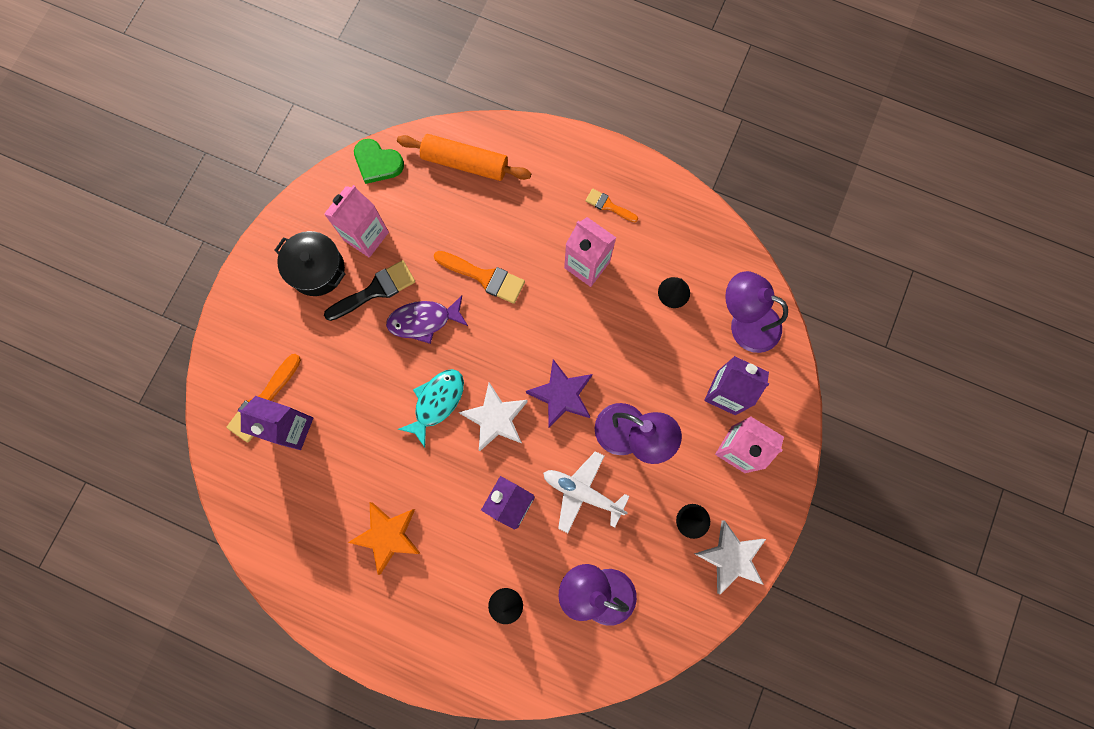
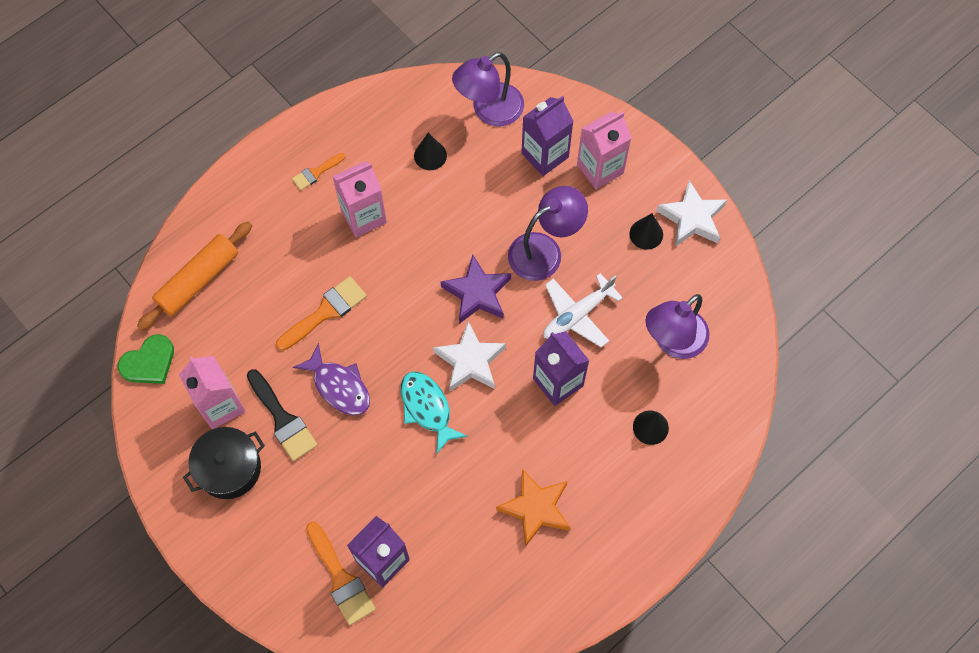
camera: 65 degrees left, 10 degrees down
black brush [324,260,415,321] -> black brush turned 150 degrees clockwise [247,369,318,461]
purple fish [386,295,468,344] -> purple fish turned 60 degrees counterclockwise [293,343,370,415]

